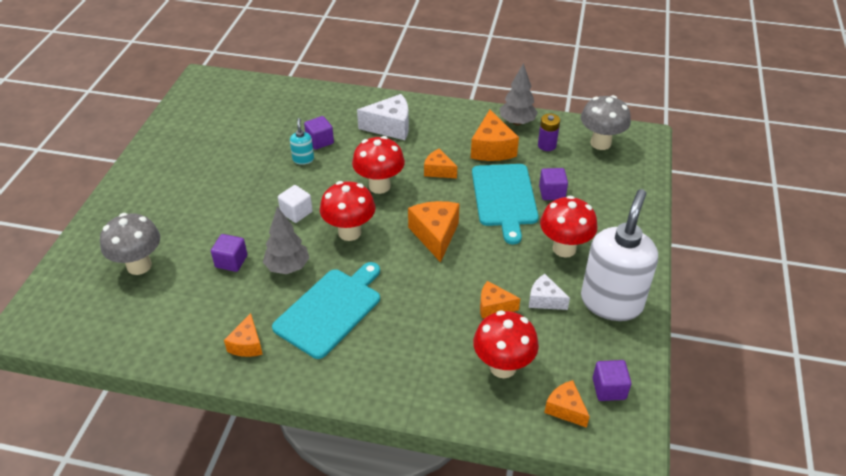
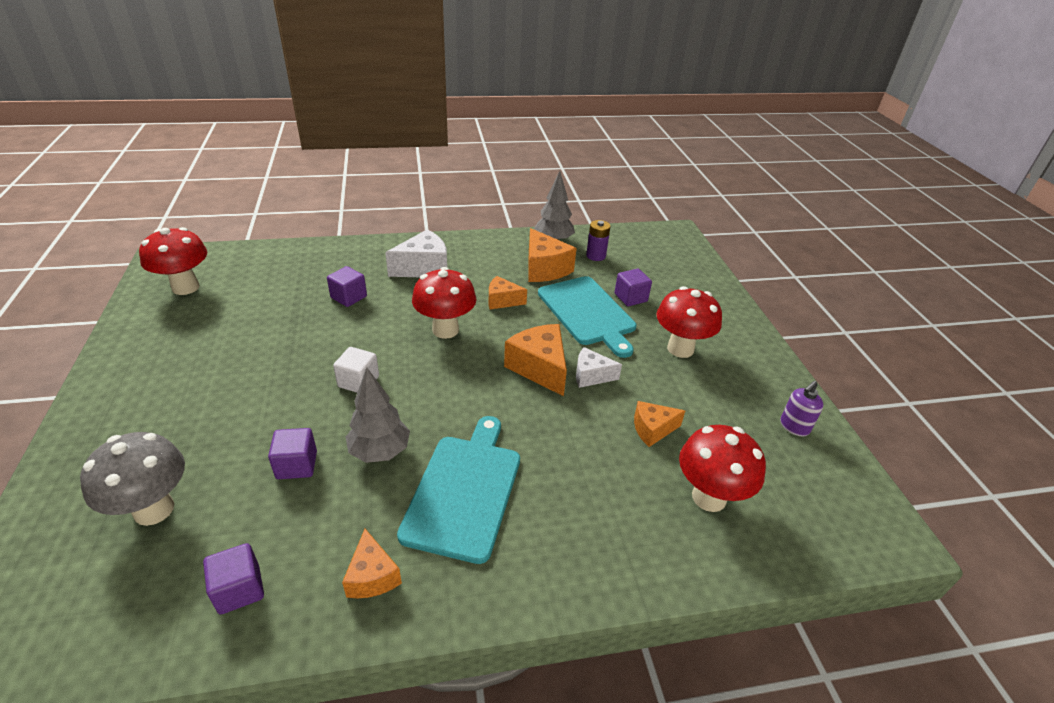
camera: 25 degrees left, 5 degrees down
turquoise soap dispenser [290,118,314,165] -> none
red mushroom [320,181,376,241] -> red mushroom moved to [139,227,207,295]
white cheese [529,274,570,310] -> white cheese moved to [576,347,622,388]
orange cheese [544,380,590,428] -> none
grey mushroom [581,95,631,150] -> none
white soap dispenser [581,189,658,321] -> none
purple cube [593,360,631,401] -> purple cube moved to [203,543,264,615]
none -> purple soap dispenser [780,381,823,436]

